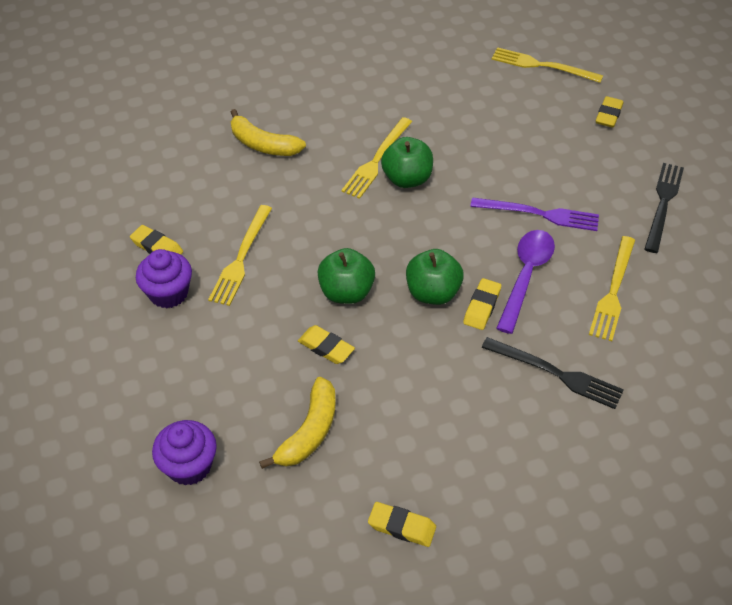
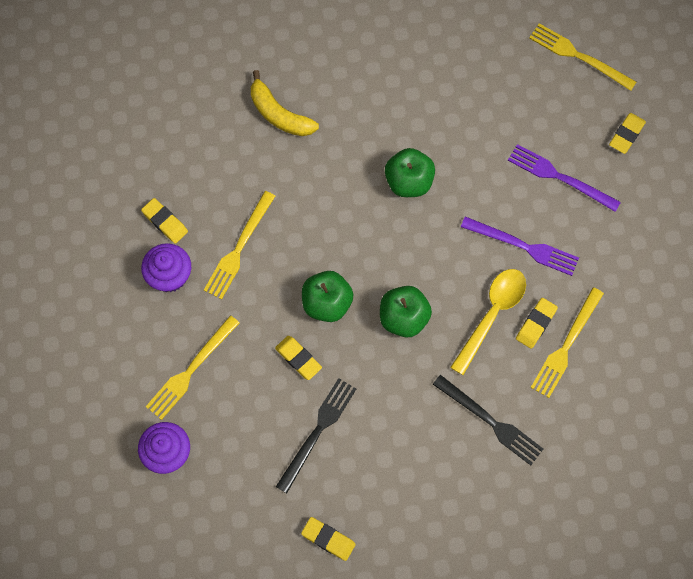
camera: 10 degrees right, 20 degrees up
yellow banana [259,377,336,469] -> none
yellow fork [341,117,412,199] -> yellow fork moved to [146,315,240,420]
yellow eraser [463,278,501,330] -> yellow eraser moved to [516,298,558,349]
purple spoon [496,230,555,334] -> yellow spoon [450,269,526,375]
black fork [645,163,684,253] -> black fork moved to [276,378,357,493]
none -> purple fork [508,144,621,212]

